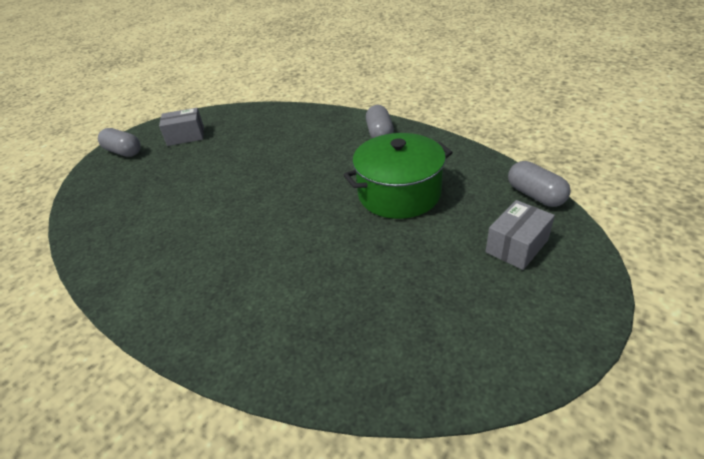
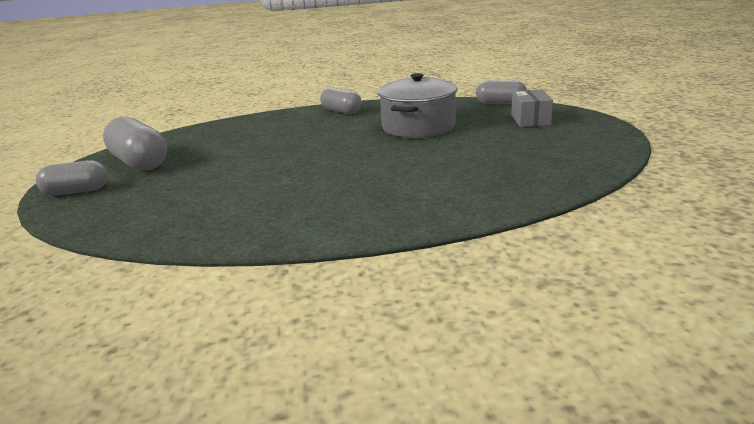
camera: 45 degrees left, 15 degrees down
grey box [159,108,204,146] -> grey capsule [103,117,167,171]
green pot [343,133,453,219] -> grey pot [378,73,457,138]

